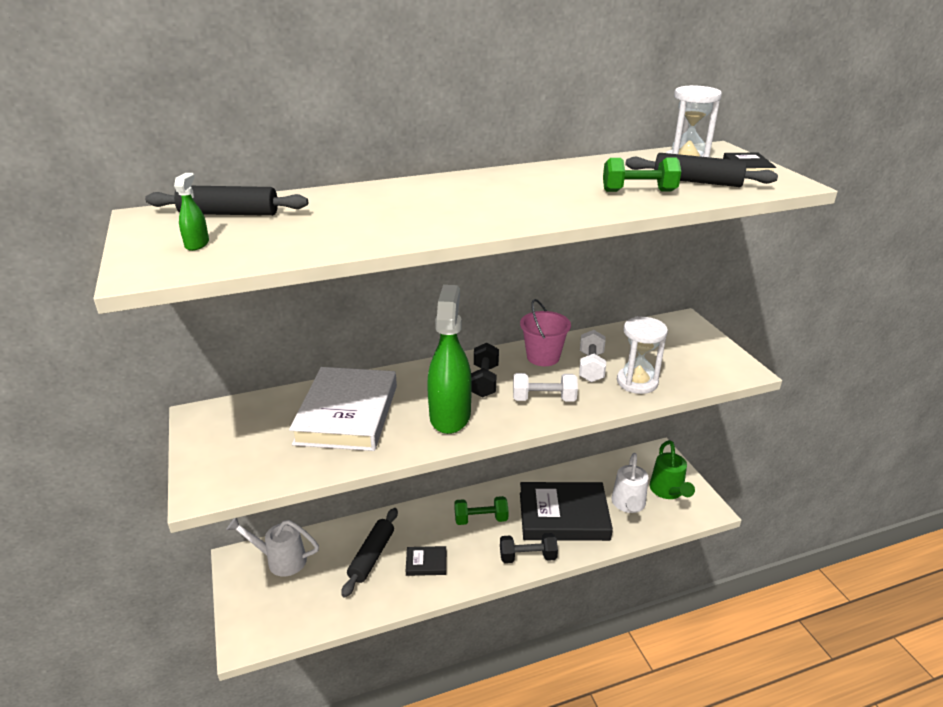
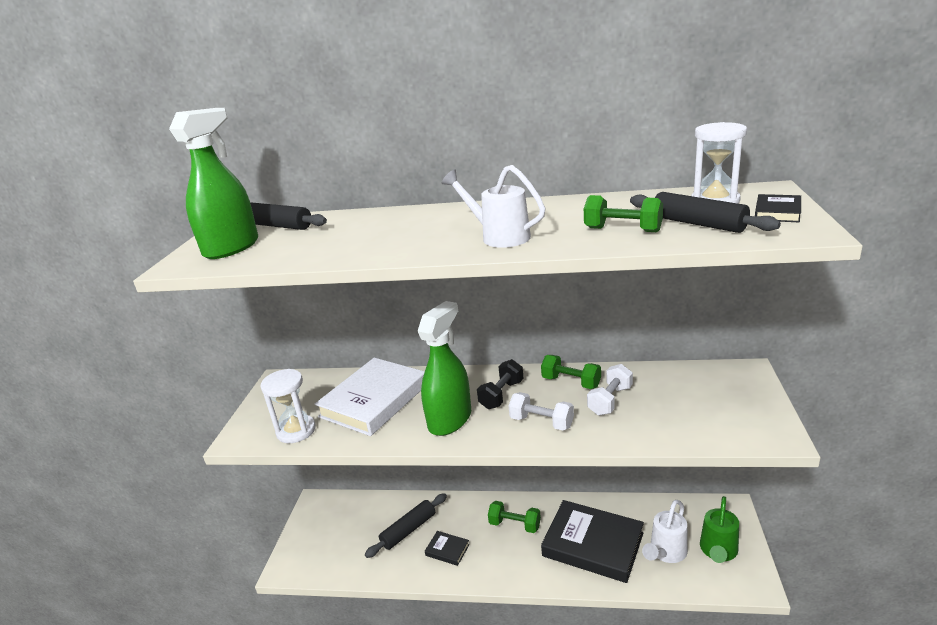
camera: 30 degrees right, 5 degrees down
green spray bottle [174,173,209,251] -> green spray bottle [169,108,258,259], size x2.50
white watering can [226,518,319,577] -> white watering can moved to [442,165,546,248]
black dumbbell [500,533,558,563] -> none
pink bucket [520,299,571,366] -> green dumbbell [541,355,601,389]
white hourglass [617,317,668,394] -> white hourglass moved to [260,369,316,443]

